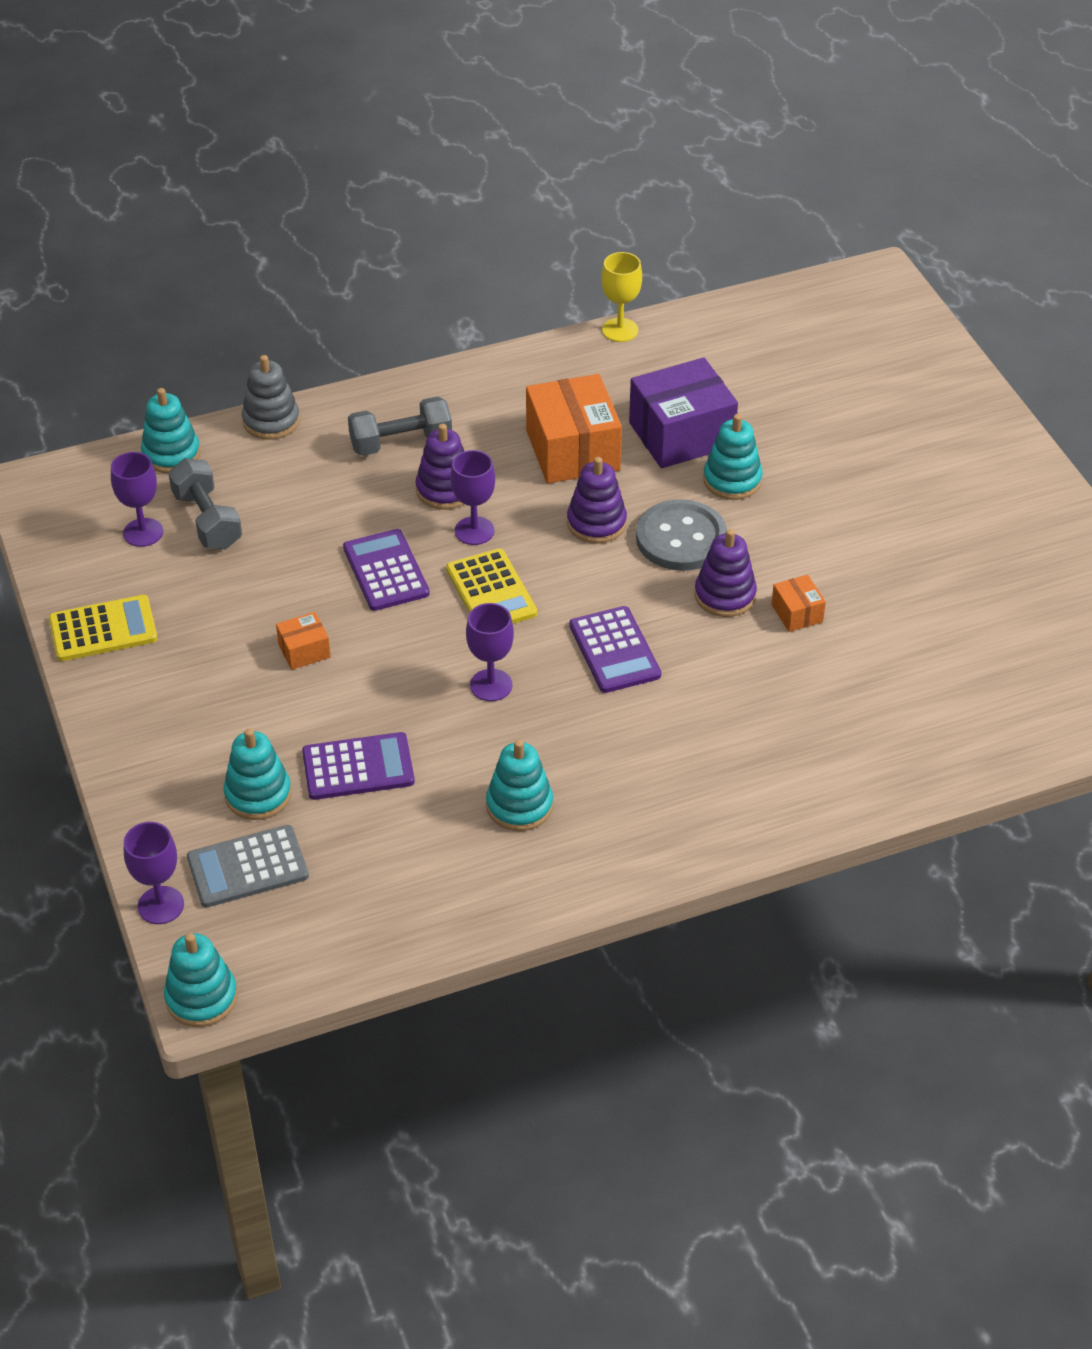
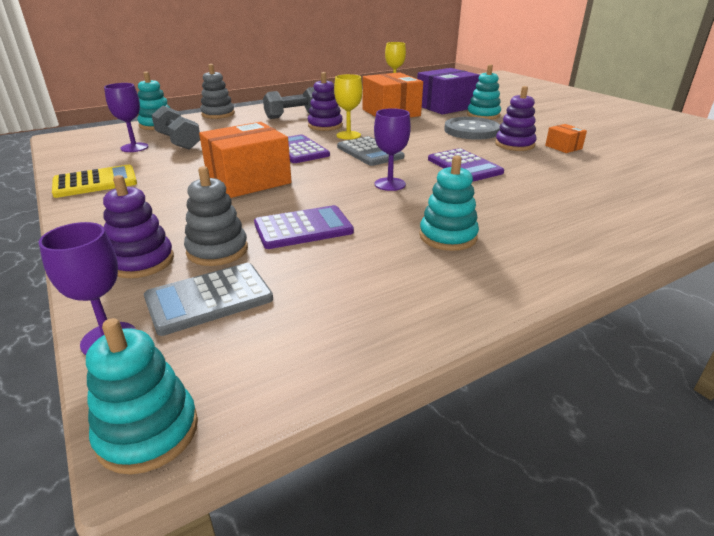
camera: 10 degrees left, 15 degrees down
turquoise stacking toy [224,729,291,820] -> grey stacking toy [184,166,248,266]
orange box [276,612,331,670] -> orange box [199,122,292,198], size x2.14
yellow calculator [446,549,537,624] -> grey calculator [337,136,404,166]
purple goblet [451,450,495,545] -> yellow goblet [334,74,362,140]
purple stacking toy [567,457,627,544] -> purple stacking toy moved to [103,175,174,278]

